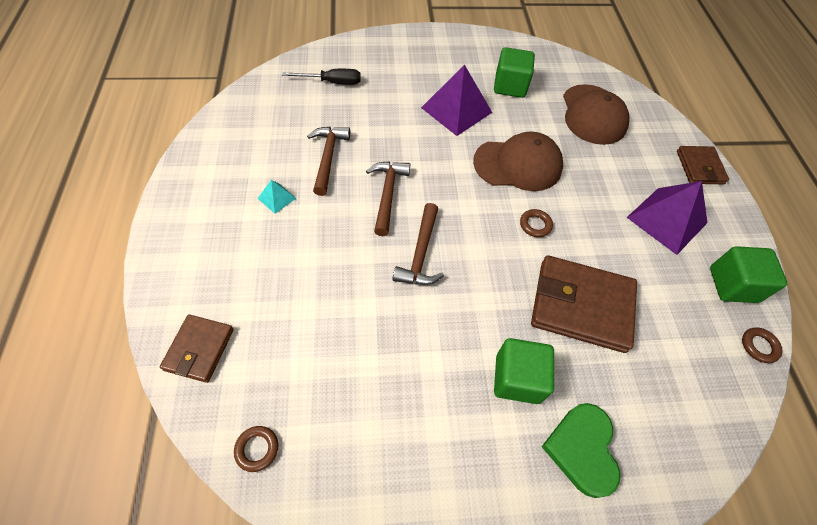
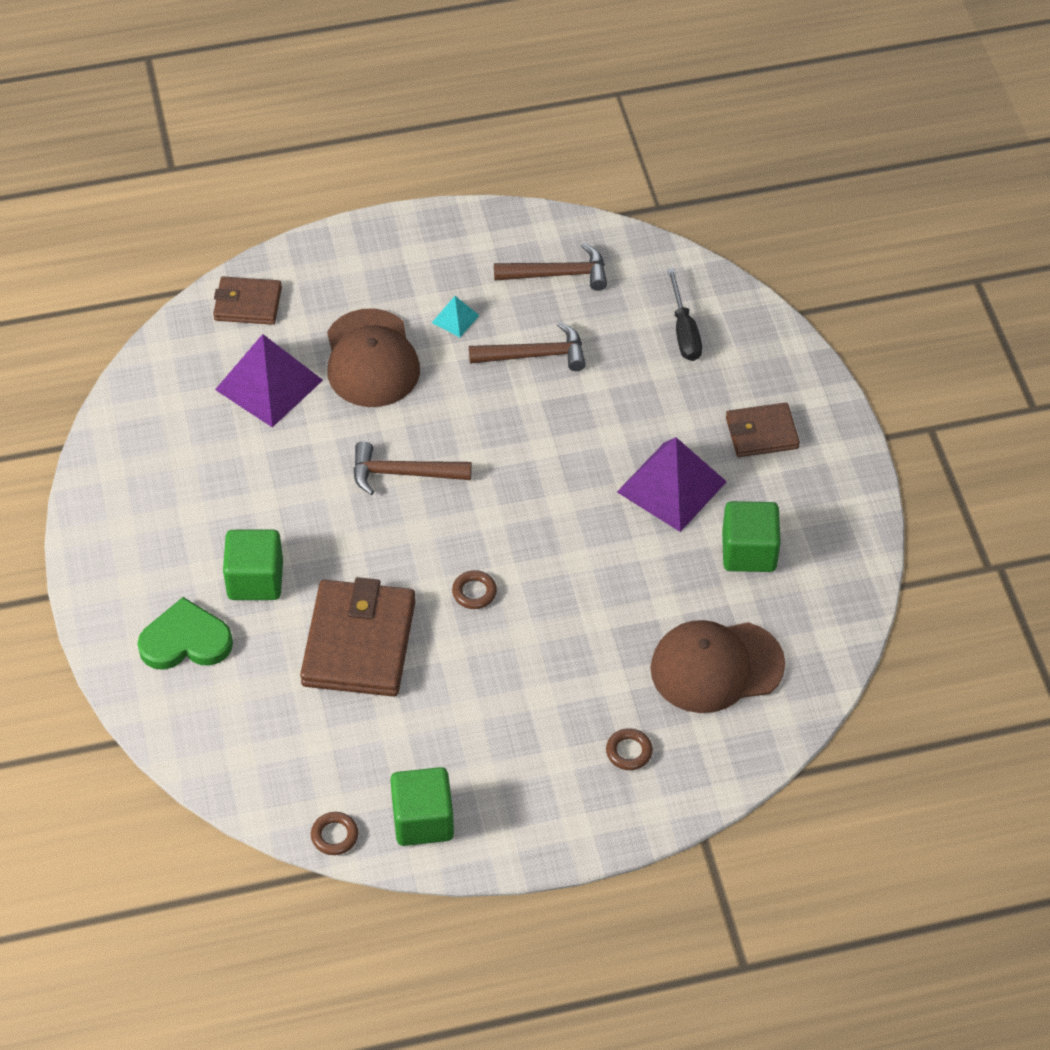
camera: 85 degrees right, 5 degrees down
brown ring [234,426,278,472] -> brown ring moved to [606,728,653,770]
brown hammer [366,161,410,236] -> brown hammer moved to [494,243,607,291]
brown cap [473,132,563,191] -> brown cap moved to [327,308,420,407]
purple pyramid [627,181,708,255] -> purple pyramid moved to [215,334,323,427]
brown wallet [677,146,729,184] -> brown wallet moved to [726,402,800,457]

